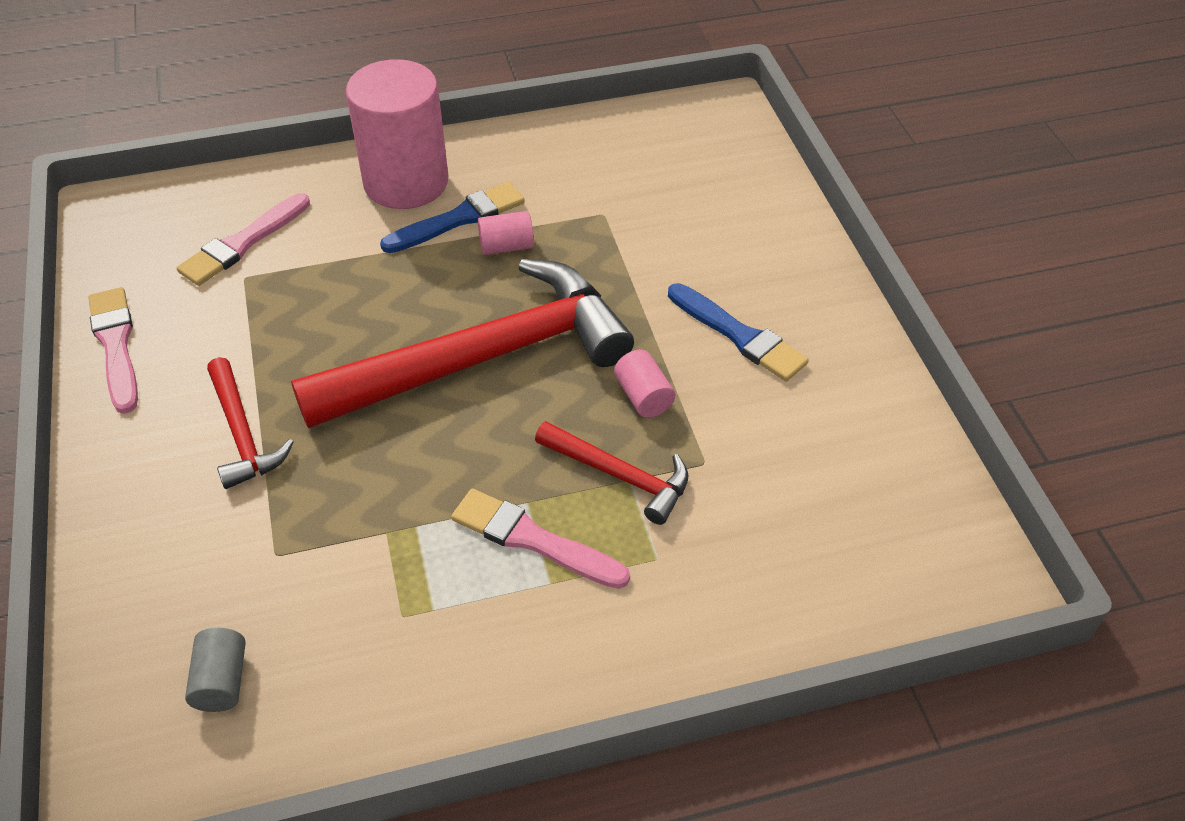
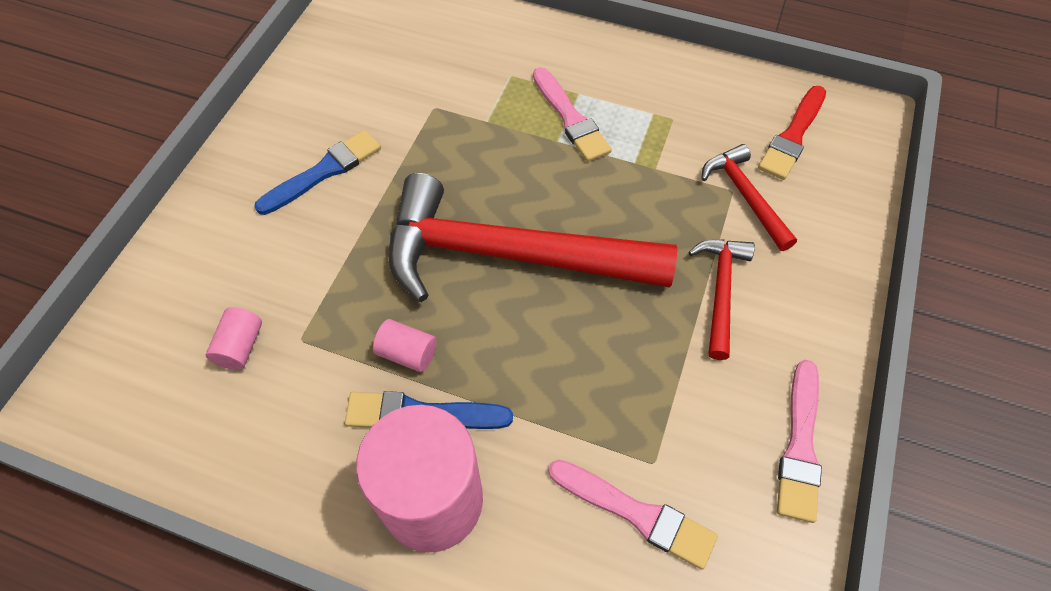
camera: 145 degrees left, 10 degrees up
pink brush [177,193,310,286] -> pink brush turned 45 degrees clockwise [549,459,718,570]
grey cylinder [185,628,246,712] -> red brush [758,86,826,180]
red hammer [535,421,688,525] -> red hammer moved to [701,144,797,251]
pink cylinder [614,350,675,418] -> pink cylinder moved to [206,307,262,370]
blue brush [668,283,809,382] -> blue brush turned 60 degrees clockwise [254,130,381,215]

